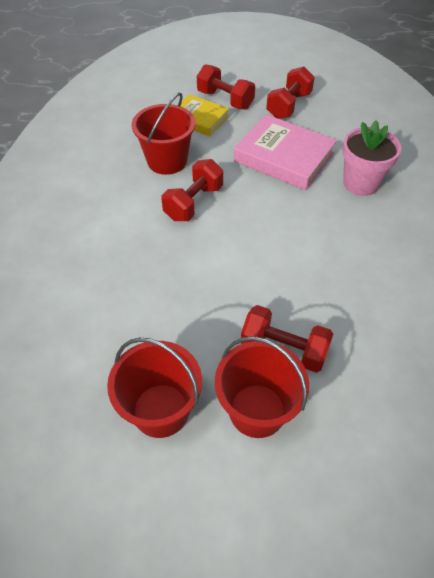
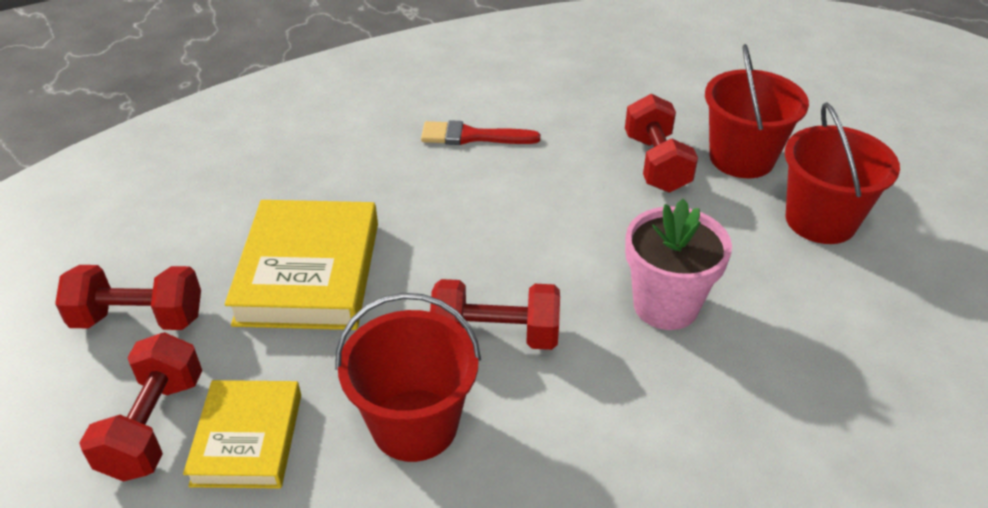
camera: 120 degrees left, 10 degrees down
pink book [234,114,337,190] -> yellow book [225,200,378,330]
pink flower pot [342,120,402,196] -> pink flower pot moved to [625,199,732,330]
none -> red brush [421,120,540,145]

